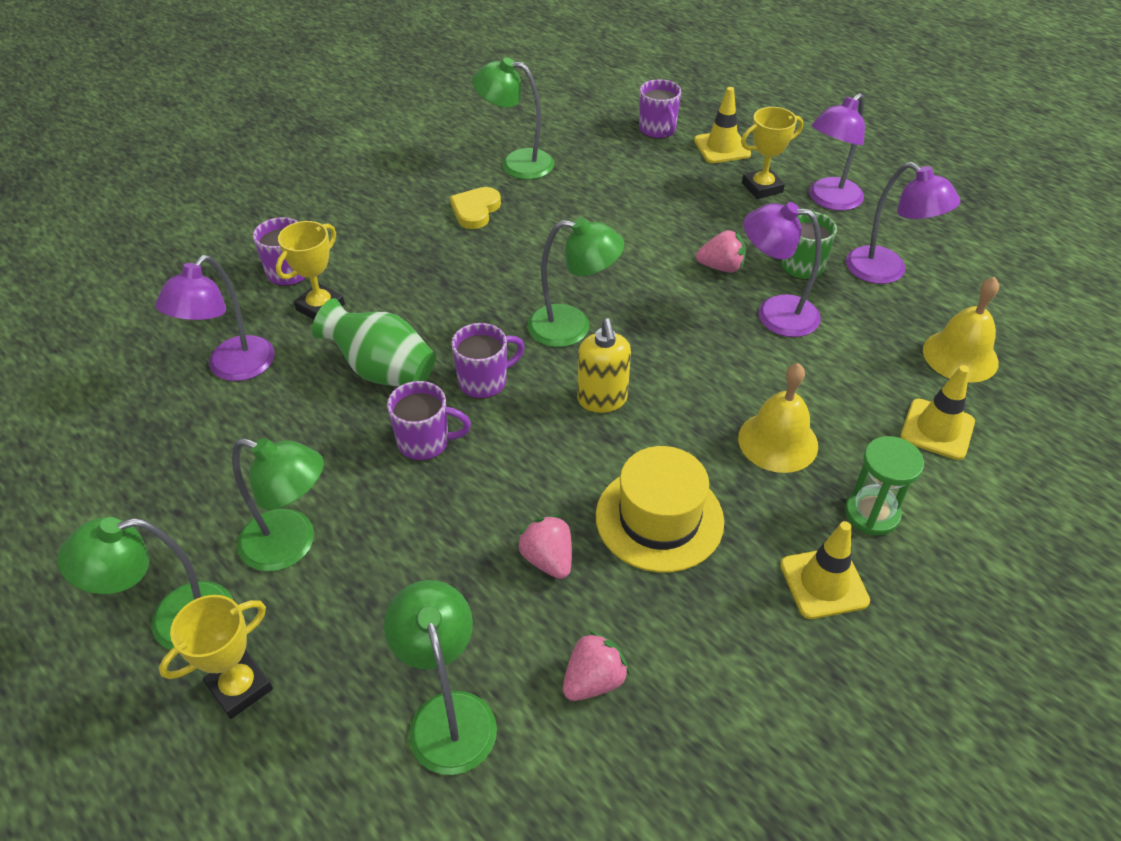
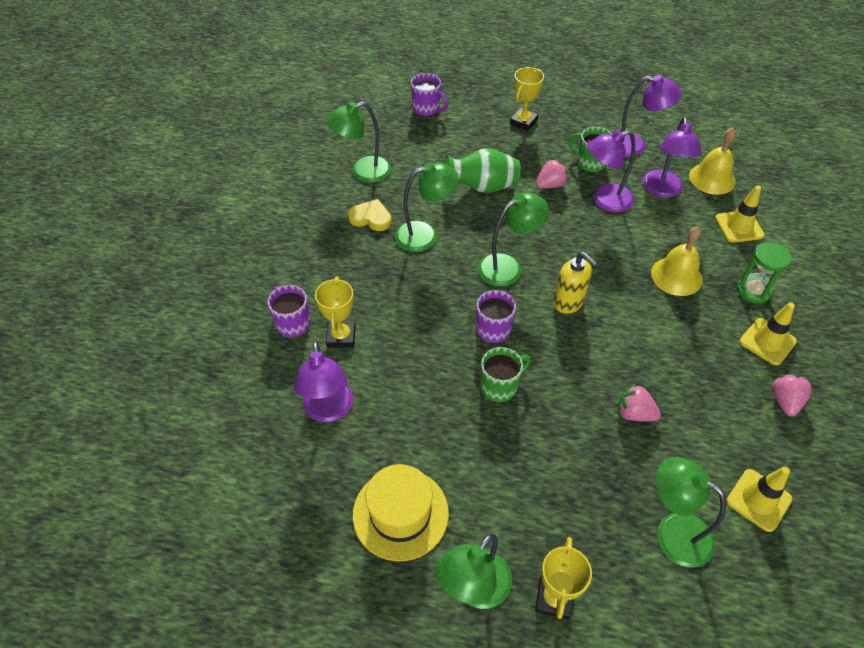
camera: 35 degrees left, 5 degrees up
green lamp [232,438,324,571] -> green lamp moved to [395,162,459,252]
green vase [312,298,436,386] -> green vase moved to [444,148,521,193]
purple mug [387,381,471,461] -> green mug [481,347,531,402]
yellow heart [450,187,501,229] -> yellow heart turned 120 degrees clockwise [348,199,392,231]
pink strawberry [563,631,630,701] -> pink strawberry moved to [772,375,812,416]
yellow hat [596,446,724,573] -> yellow hat moved to [353,464,449,561]
yellow traffic cone [694,87,751,163] -> yellow traffic cone moved to [726,467,792,532]
purple lamp [809,93,865,211] -> purple lamp moved to [642,117,702,198]

